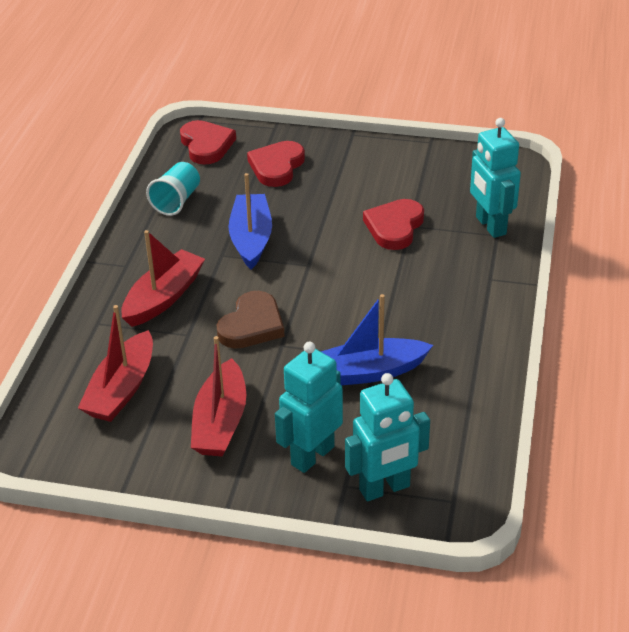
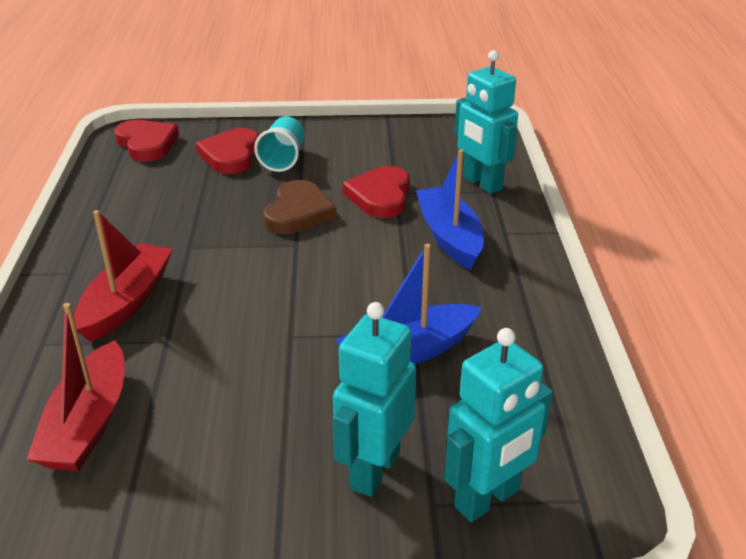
camera: 15 degrees left, 5 degrees down
turquoise cup [146,162,200,216] -> turquoise cup moved to [254,116,304,172]
red boat [191,336,246,457] -> none
brown heart [217,291,285,349] -> brown heart moved to [264,180,336,234]
blue boat [228,173,272,270] -> blue boat moved to [416,149,484,270]

